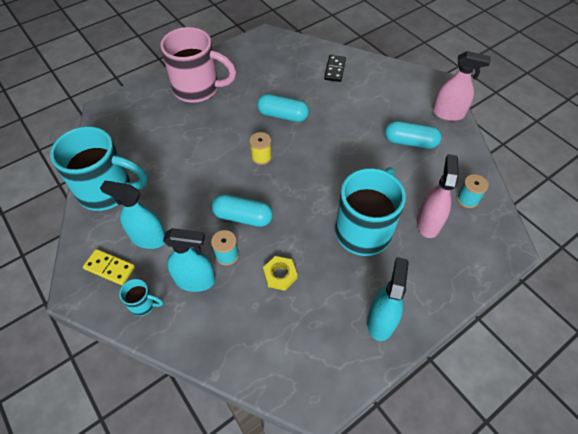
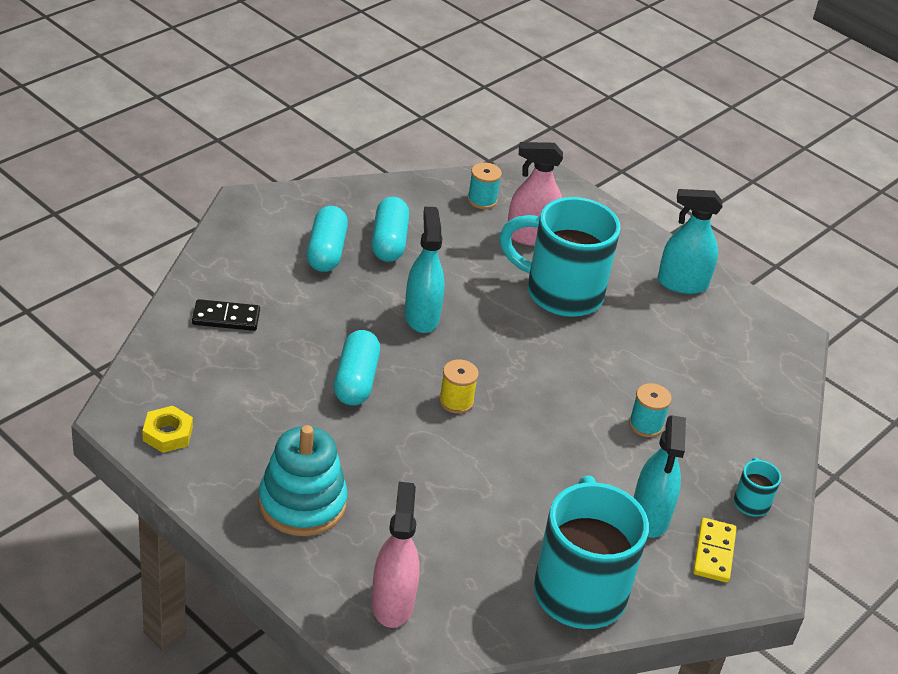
camera: 105 degrees left, 15 degrees down
pink mug [160,27,236,103] -> turquoise stacking toy [258,425,348,536]
turquoise spray bottle [163,228,215,292] -> turquoise spray bottle moved to [404,207,445,333]
turquoise capsule [212,194,273,227] -> turquoise capsule moved to [307,206,348,272]
yellow nut [263,256,297,291] -> yellow nut moved to [142,406,193,453]
pink spray bottle [432,51,491,121] -> pink spray bottle moved to [371,482,420,628]

